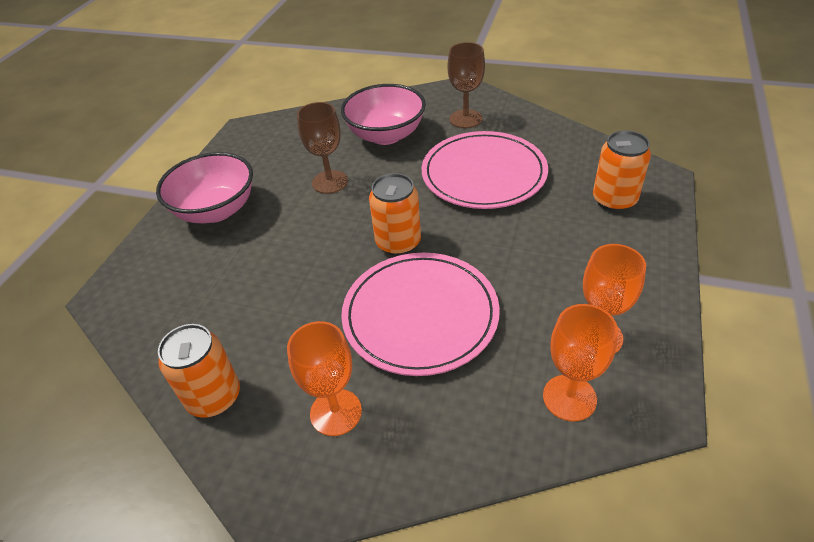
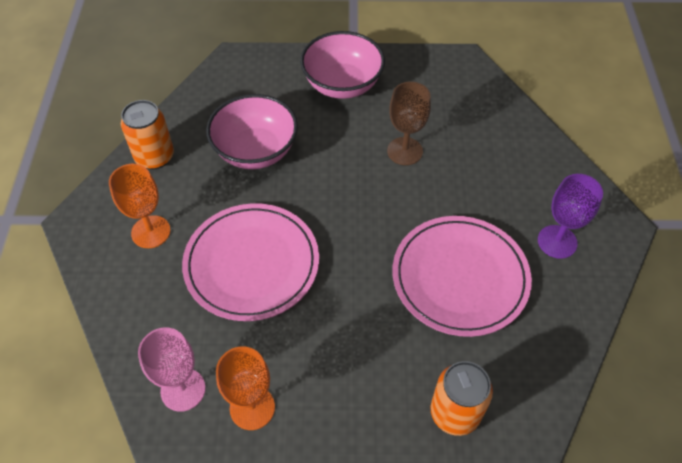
camera: 70 degrees right, 10 degrees up
pink bowl [341,84,426,145] -> pink bowl moved to [206,94,298,169]
orange can [369,173,421,256] -> none
brown goblet [447,42,485,128] -> purple goblet [538,174,603,259]
orange goblet [543,304,618,421] -> pink goblet [138,327,206,412]

